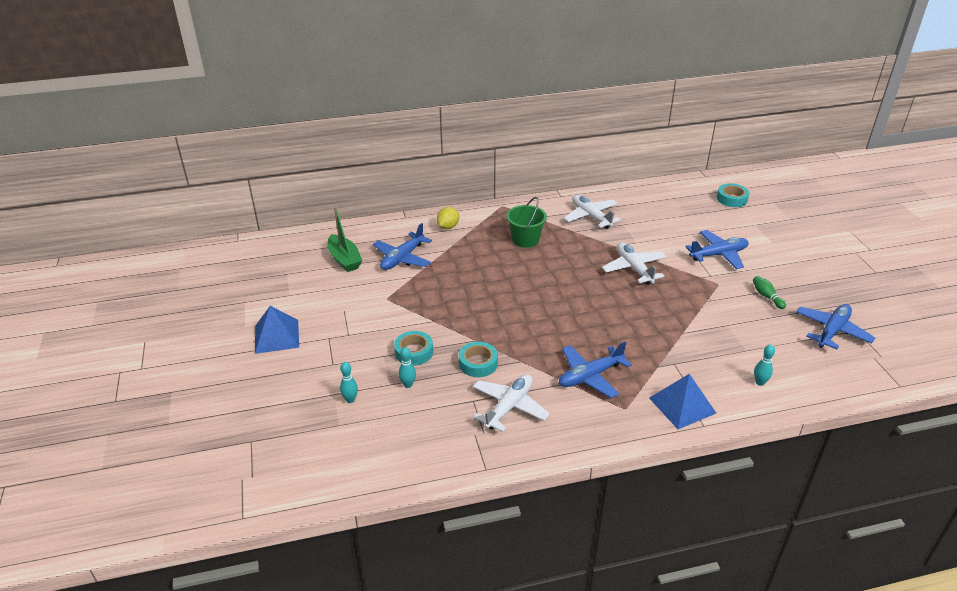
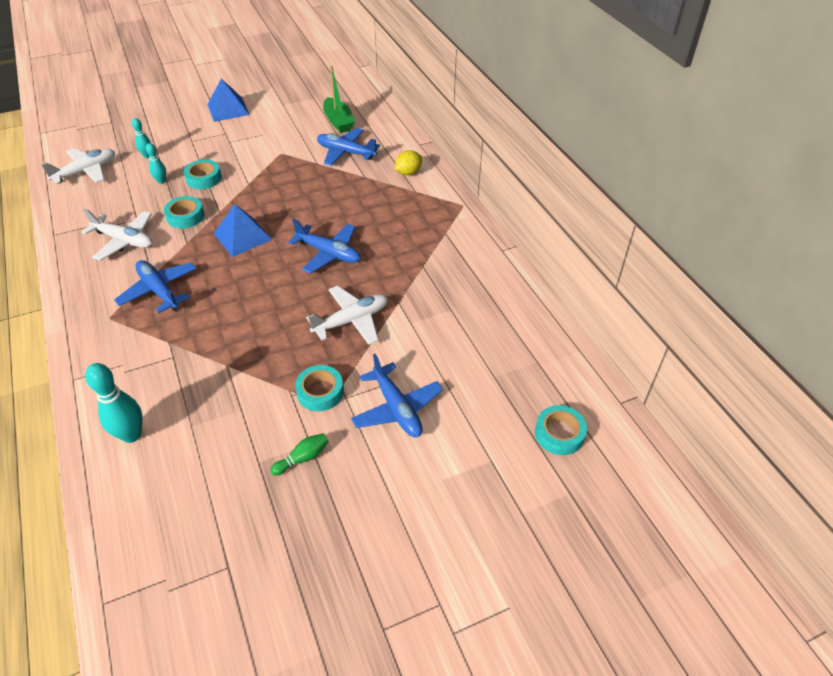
camera: 80 degrees right, 10 degrees up
green boat [328,207,362,272] -> green boat turned 75 degrees counterclockwise [323,66,355,133]
yellow lemon [437,207,459,229] -> yellow lemon turned 60 degrees counterclockwise [395,150,422,175]
green bucket [506,197,547,248] -> none
white plane [563,195,621,229] -> white plane moved to [41,148,115,184]
blue pyramid [649,374,716,429] -> blue pyramid moved to [213,204,272,257]
turquoise bowling pin [754,345,775,386] -> turquoise bowling pin [85,363,143,443], size x1.78
blue plane [796,304,875,350] -> blue plane moved to [288,219,361,274]
none -> turquoise tape [295,365,344,411]

